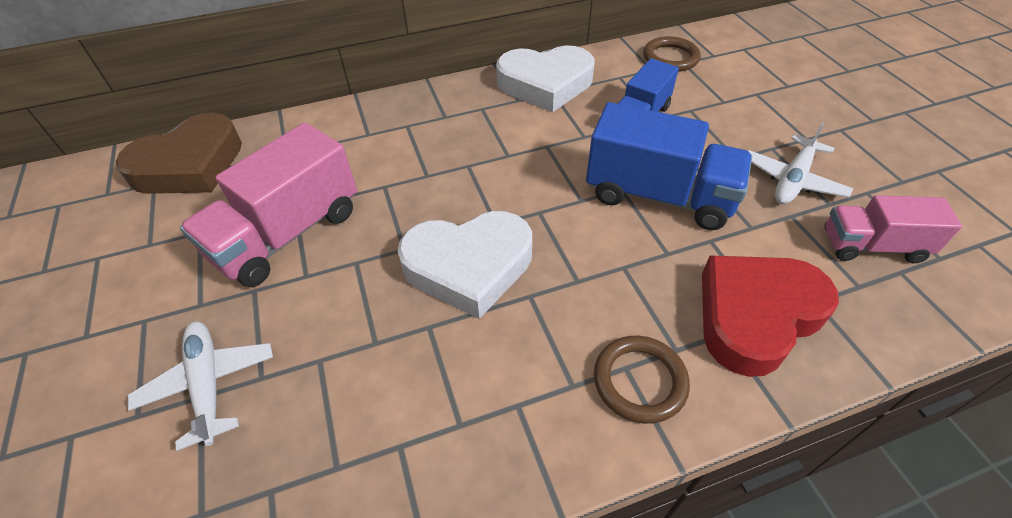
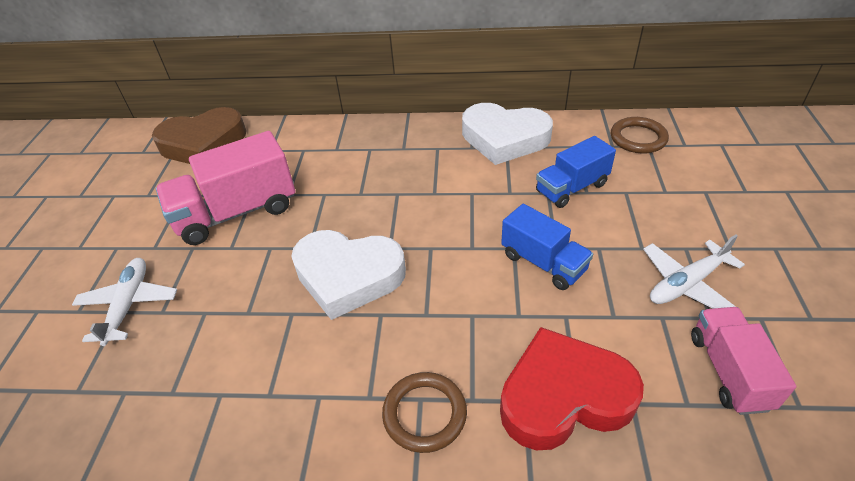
camera: 25 degrees right, 5 degrees down
blue truck [586,102,752,230] -> blue truck [501,204,593,290], size x0.62
pink truck [824,195,962,263] -> pink truck turned 60 degrees clockwise [691,307,796,415]

